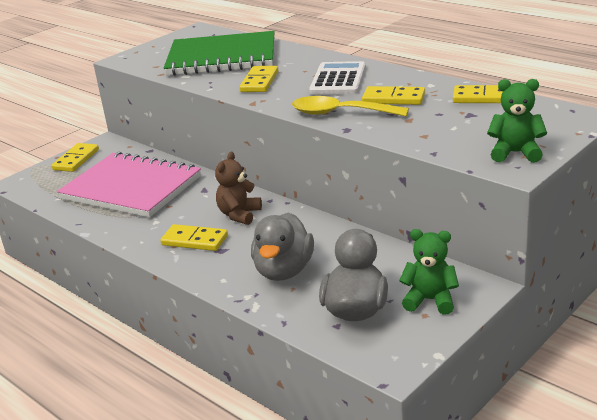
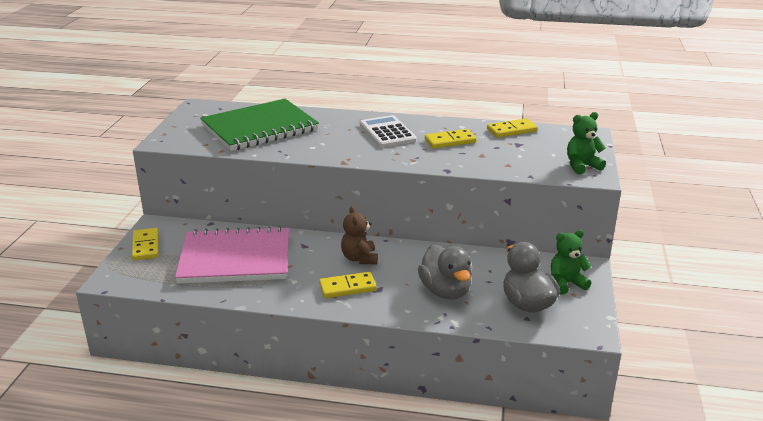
camera: 35 degrees left, 0 degrees up
yellow domino [239,66,278,92] -> none
yellow spoon [292,96,409,116] -> none

